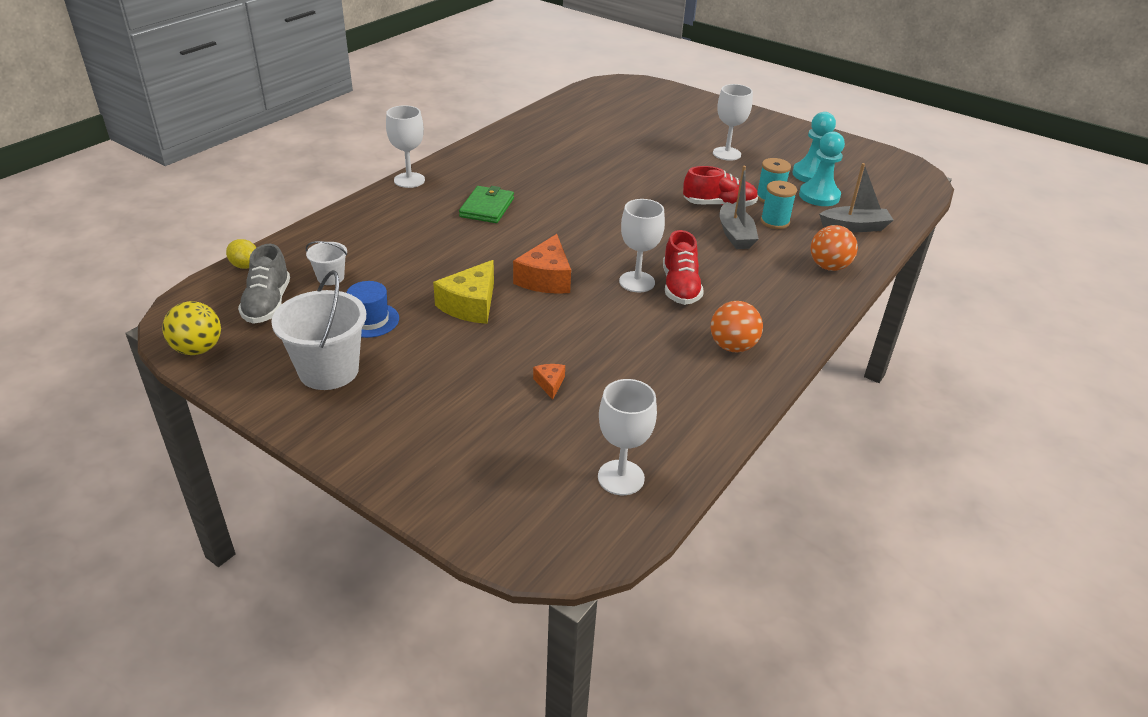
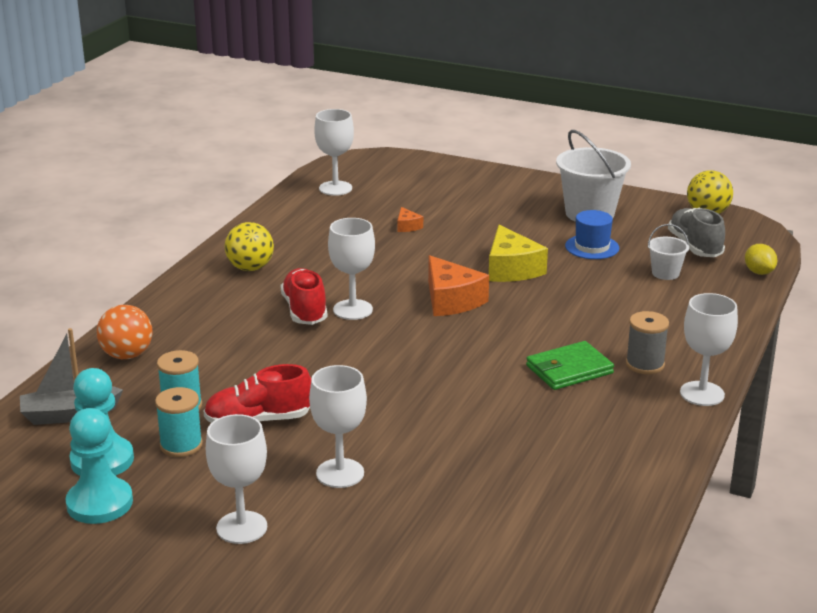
camera: 170 degrees right, 10 degrees down
yellow lemon [226,239,256,269] -> yellow lemon turned 45 degrees clockwise [745,244,777,275]
yellow cheese [433,260,494,324] -> yellow cheese turned 150 degrees clockwise [489,225,548,282]
green wallet [459,186,514,223] -> green wallet turned 60 degrees clockwise [526,341,614,390]
orange cheese [513,234,571,294] -> orange cheese turned 150 degrees clockwise [428,255,489,316]
orange ball [711,301,763,352] -> yellow ball [225,222,274,271]
grey boat [719,166,759,249] -> none
none -> white goblet [309,365,367,488]
none -> grey spool [626,311,669,374]

